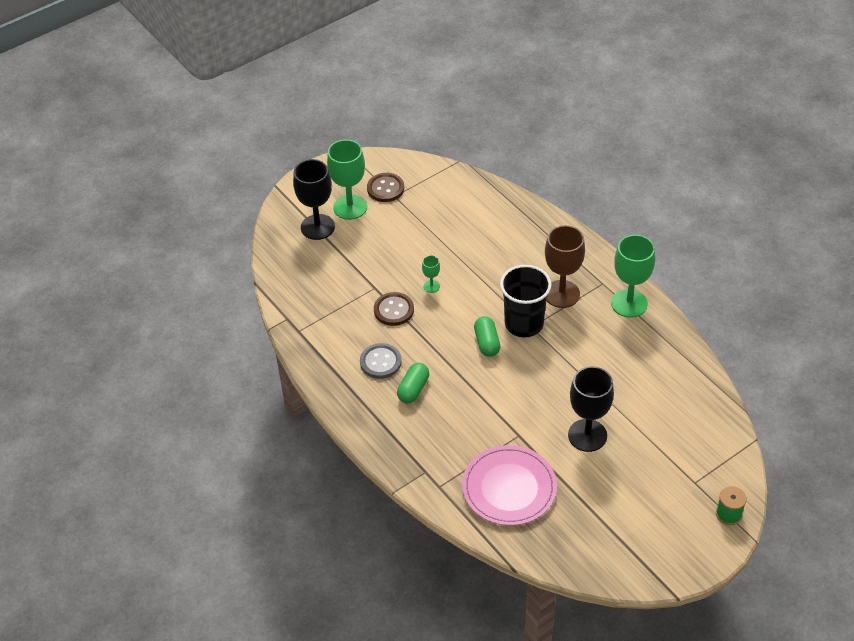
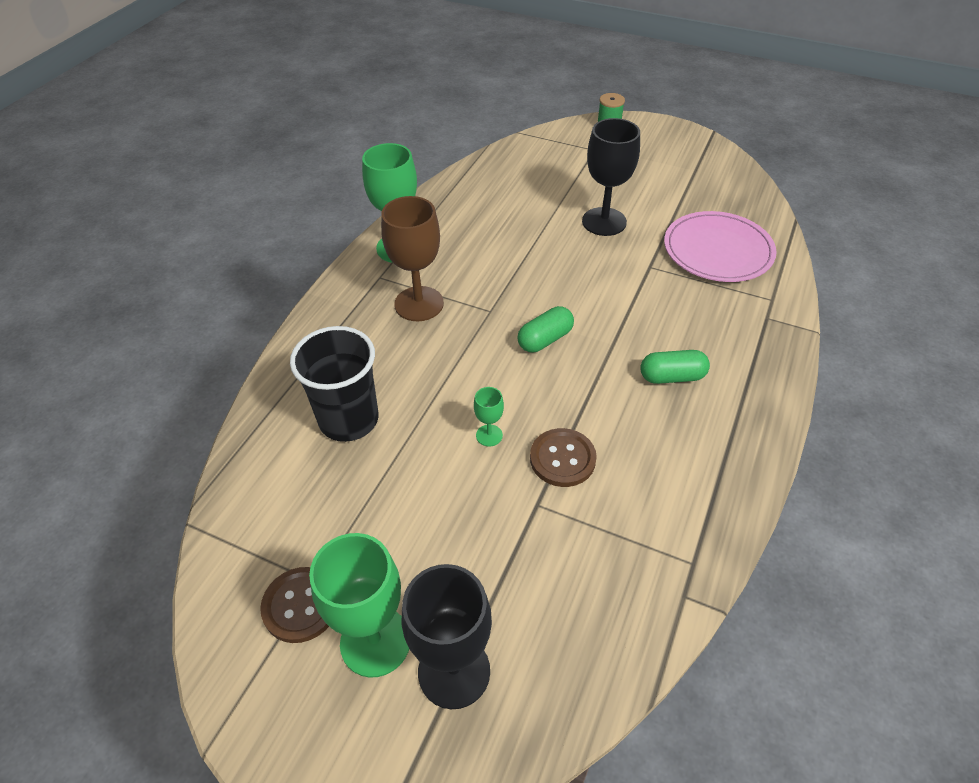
camera: 120 degrees left, 0 degrees up
grey button [360,343,402,379] -> none
black cup [500,265,551,337] -> black cup moved to [290,326,379,442]

